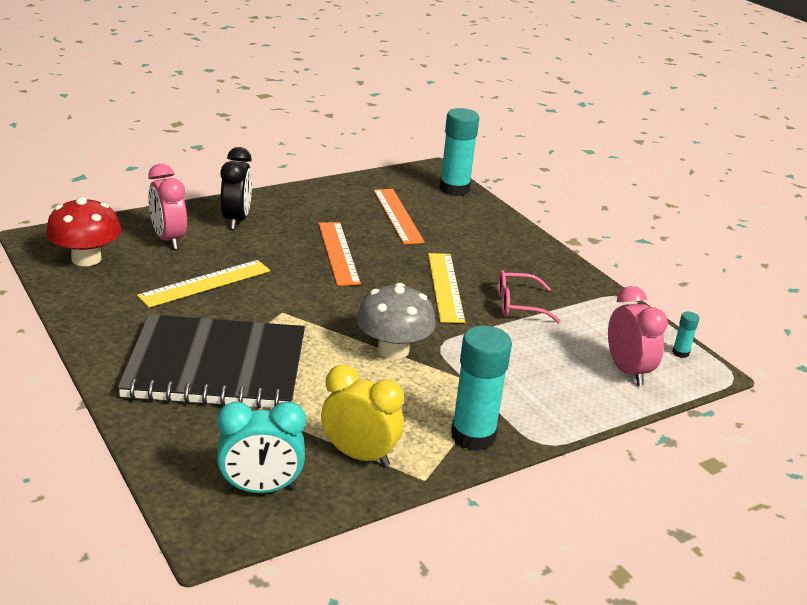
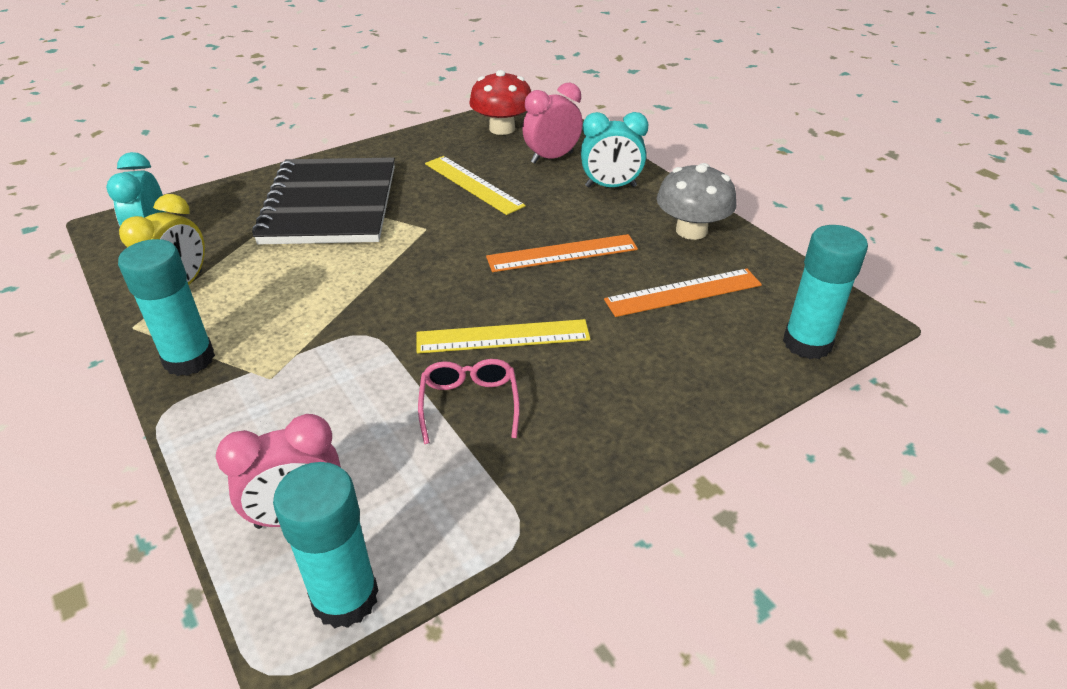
camera: 90 degrees right, 10 degrees up
black clock [220,147,252,229] -> turquoise clock [581,112,648,187]
grey mushroom [356,283,436,359] -> grey mushroom moved to [657,163,736,240]
turquoise glue stick [672,311,699,358] -> turquoise glue stick [273,462,378,628], size x2.31

